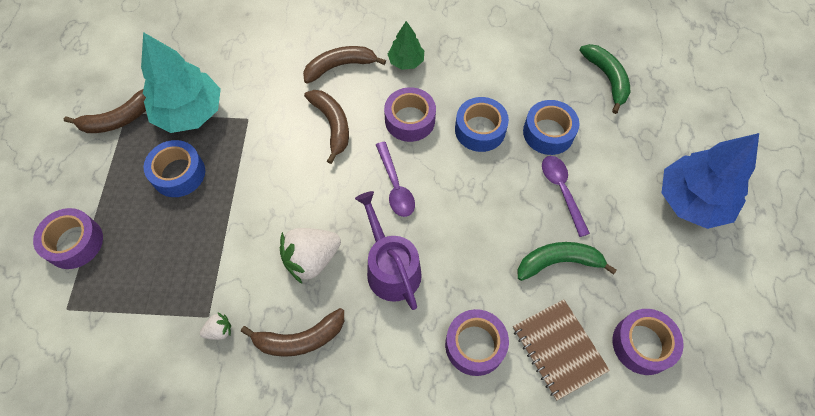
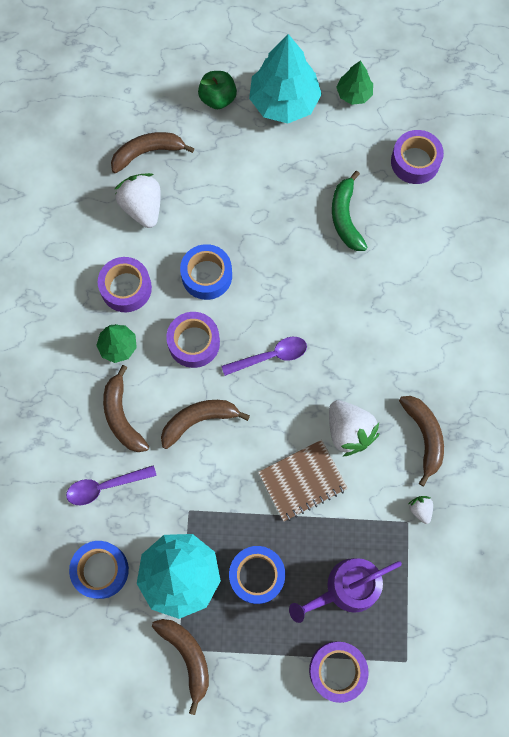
camera: 90 degrees left, 10 degrees up
purple watering can [355,191,422,310] -> purple watering can moved to [289,558,402,623]
purple tape [445,309,509,376] -> purple tape moved to [98,257,152,312]
brown notebook [513,299,610,400] -> brown notebook moved to [258,440,348,522]
blue tape [523,100,579,155] -> blue tape moved to [69,541,129,599]
purple spoon [542,156,590,237] -> purple spoon moved to [66,465,157,505]
green banana [579,44,630,114] -> brown banana [111,132,194,173]
blue tree [662,133,759,229] -> turquoise tree [249,34,322,124]
none -> white strawberry [114,173,161,228]
none -> green apple [198,71,237,109]
none -> green tree [336,60,373,105]

